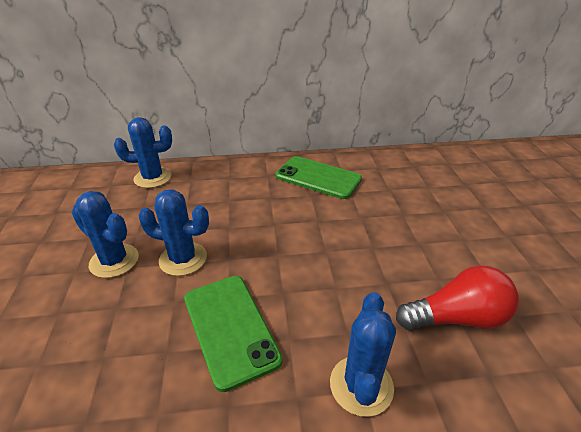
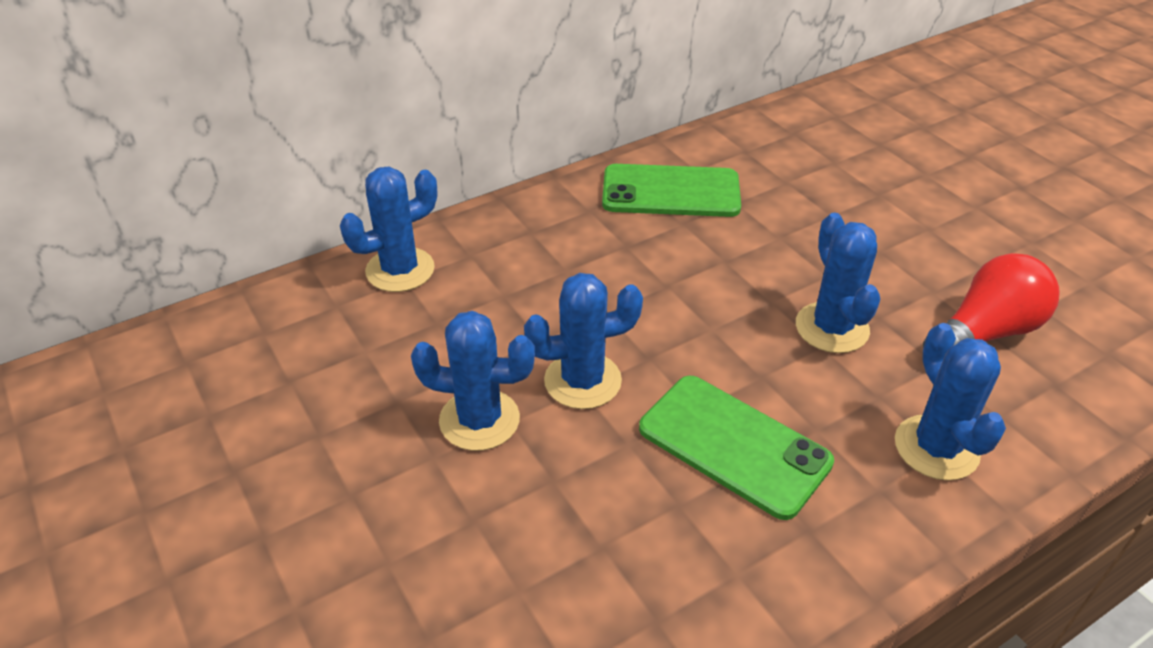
camera: 25 degrees left, 5 degrees up
none -> blue cactus [796,212,880,353]

